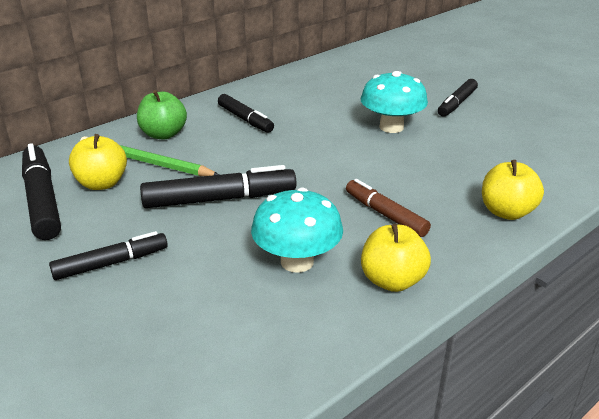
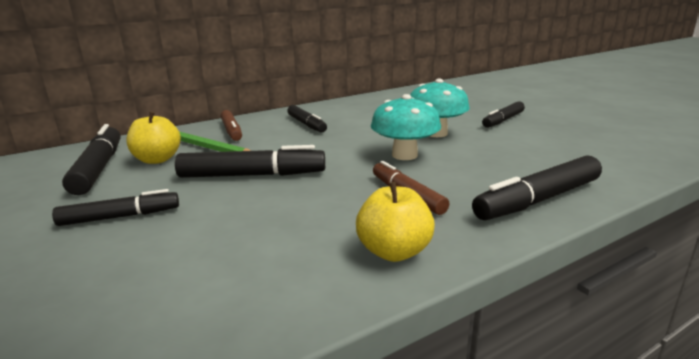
camera: 10 degrees right, 10 degrees down
green apple [137,90,187,139] -> brown marker [220,110,242,141]
turquoise mushroom [251,187,343,273] -> turquoise mushroom moved to [371,94,441,160]
yellow apple [482,160,544,220] -> black marker [472,155,602,220]

